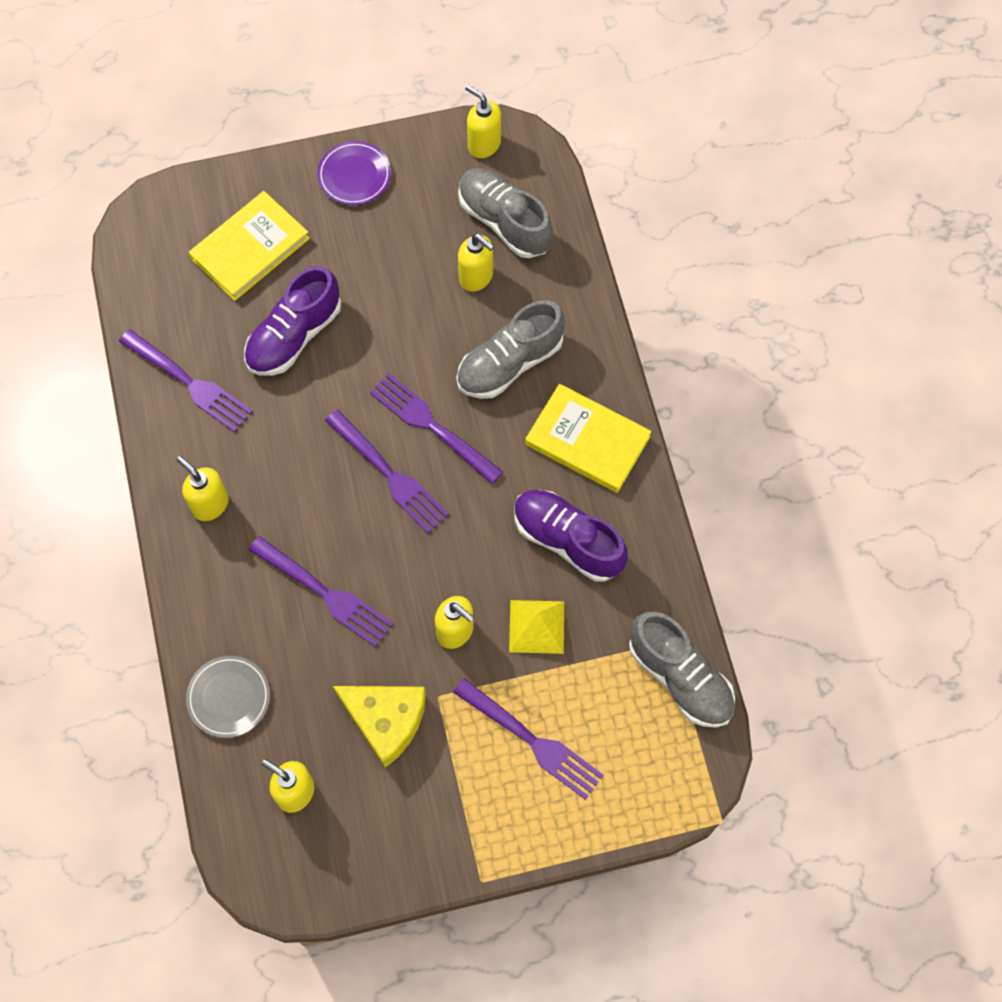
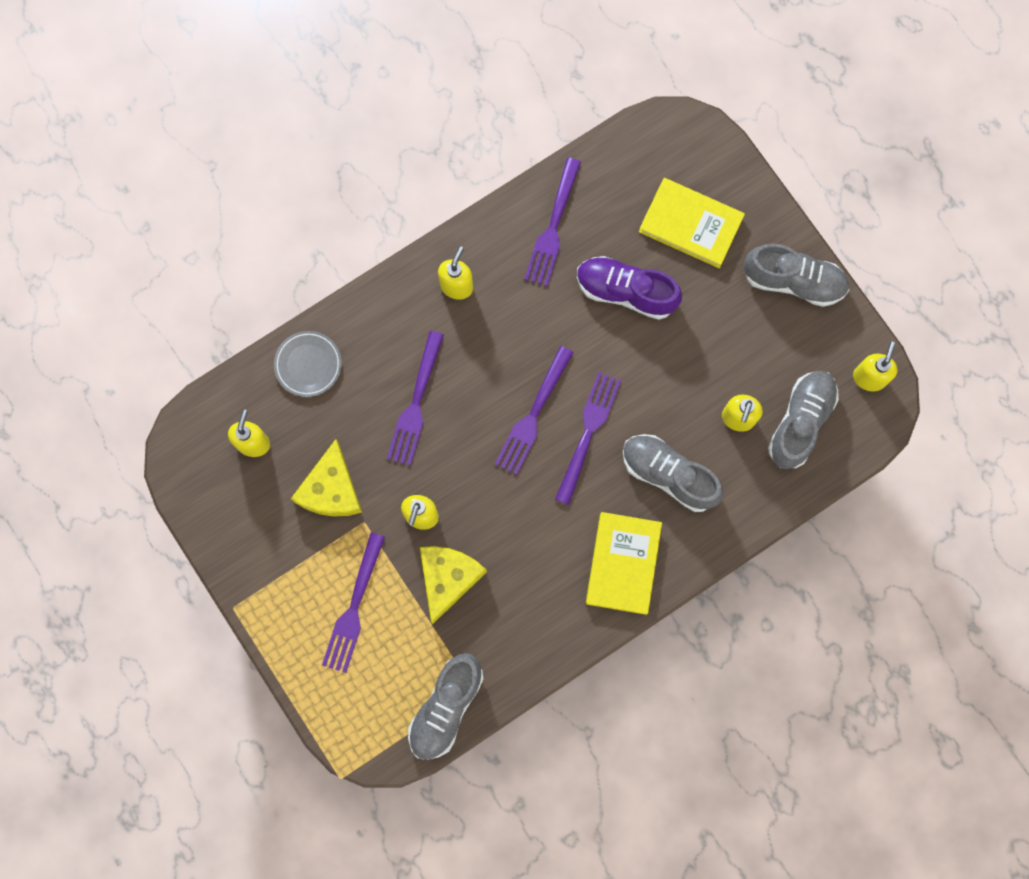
camera: 70 degrees right, 10 degrees up
purple plate [317,141,391,205] -> grey shoe [744,244,849,307]
yellow pyramid [509,600,564,654] -> yellow cheese [420,546,487,624]
purple shoe [514,490,628,582] -> none

